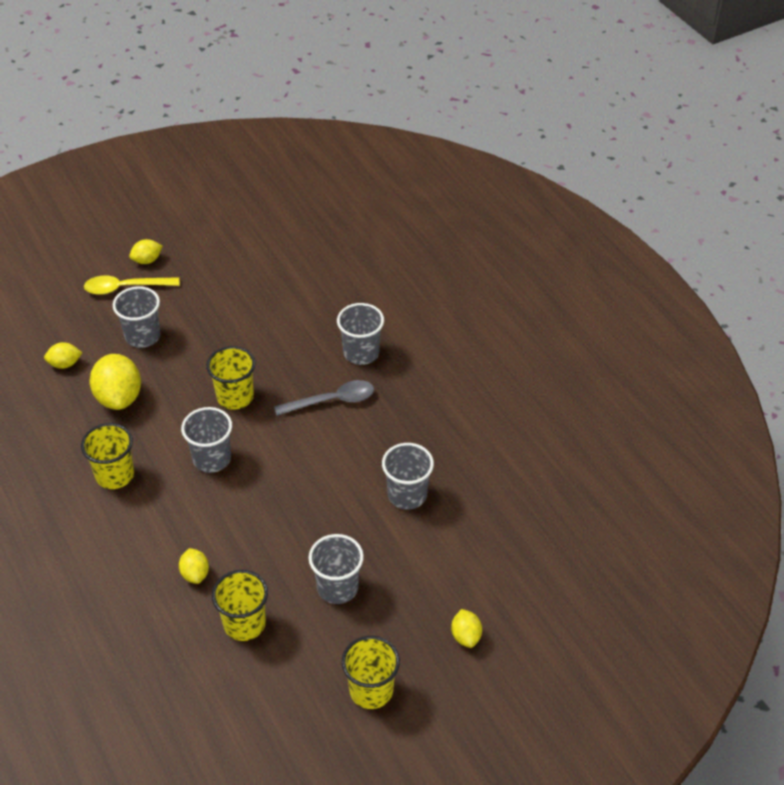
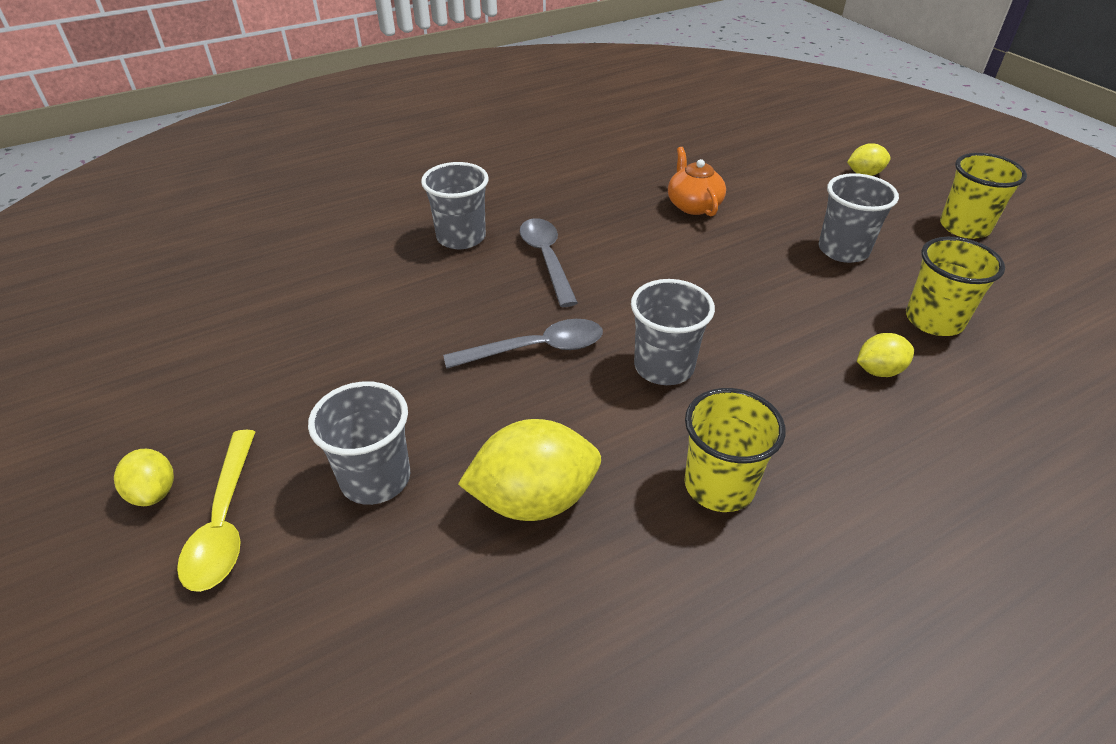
camera: 90 degrees left, 5 degrees down
yellow lemon [44,342,82,369] -> none
yellow cup [206,346,256,410] -> grey spoon [443,319,603,369]
grey cup [382,443,434,510] -> orange teapot [668,147,726,216]

